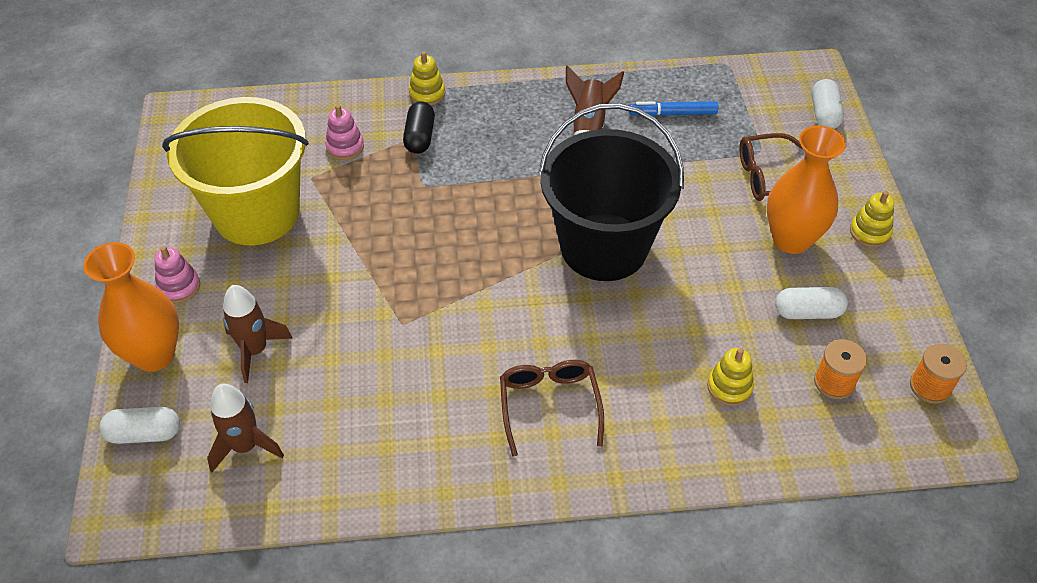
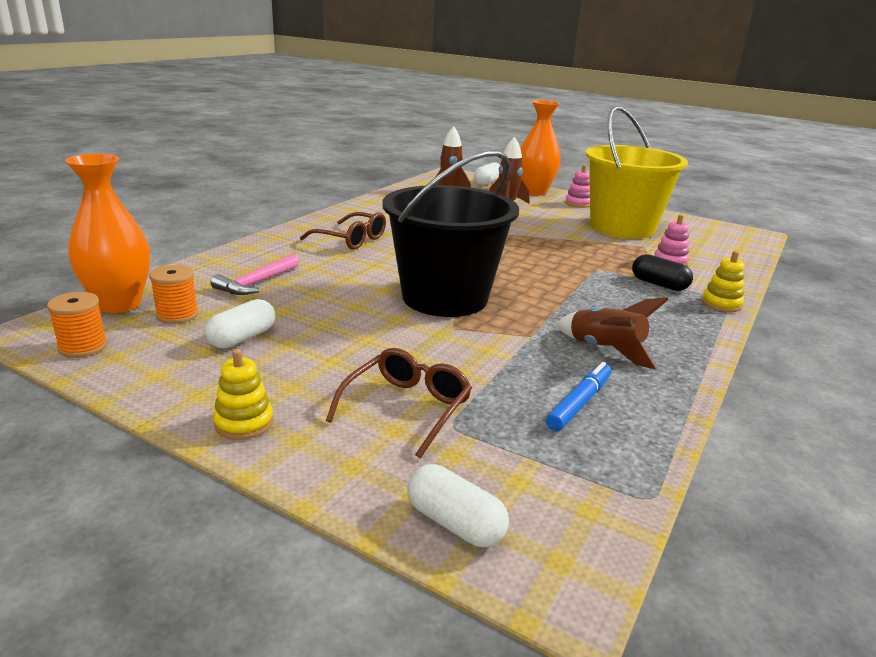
camera: 125 degrees right, 25 degrees down
yellow stacking toy [707,348,754,406] -> pink hammer [211,254,299,295]
orange vase [767,126,846,254] -> orange vase moved to [65,153,150,313]

